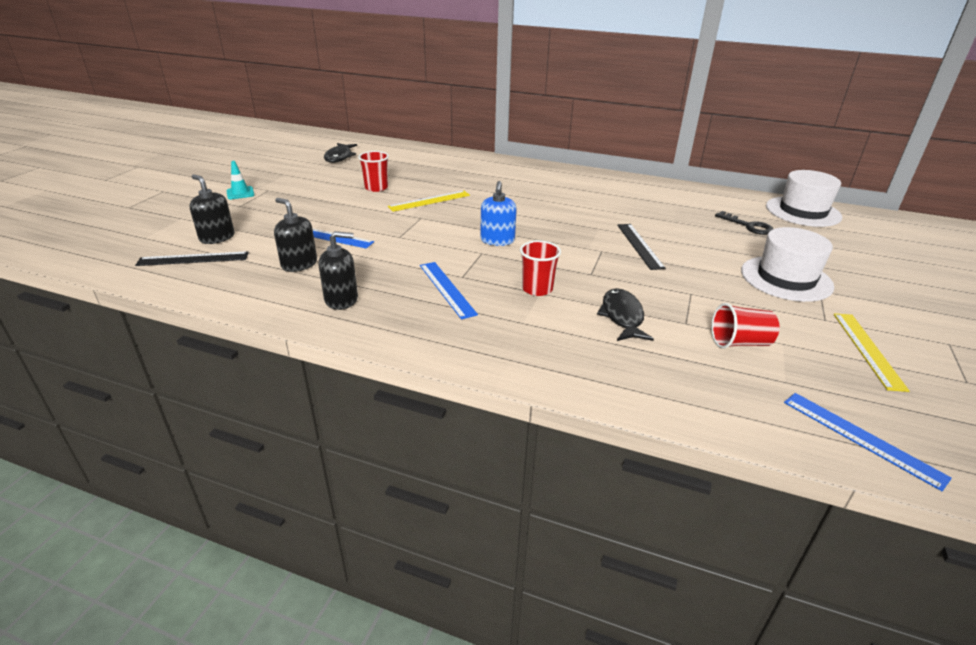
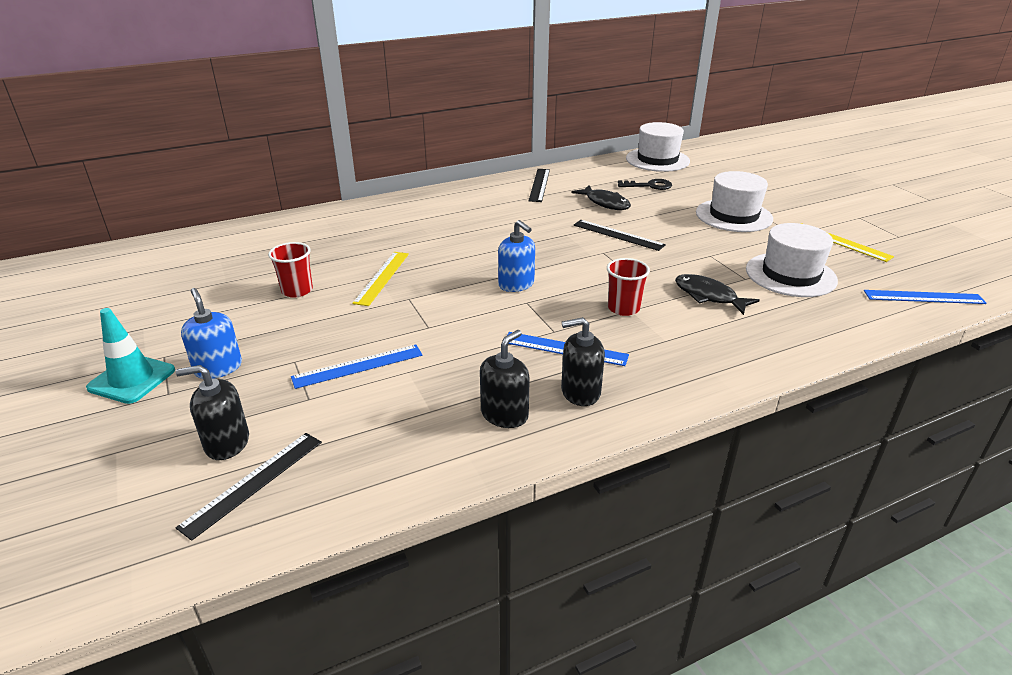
camera: 45 degrees left, 0 degrees up
turquoise traffic cone [226,161,254,199] -> turquoise traffic cone [86,308,175,404], size x1.58
black soap dispenser [274,198,317,272] -> black soap dispenser moved to [561,317,605,406]
black fish [324,143,357,163] -> black fish moved to [571,185,631,210]
red cup [711,303,780,349] -> white hat [746,223,838,297]
none -> blue soap dispenser [181,288,242,379]
none -> black ruler [528,169,550,202]

